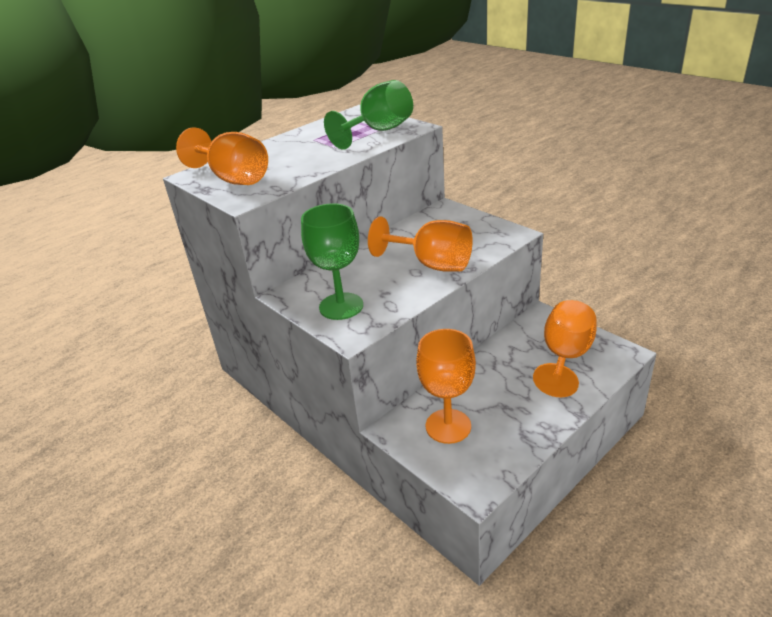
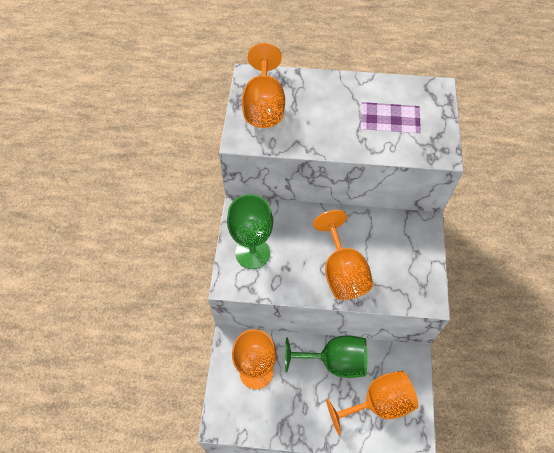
camera: 45 degrees right, 25 degrees up
green goblet [324,80,413,150] -> green goblet moved to [285,336,367,378]

